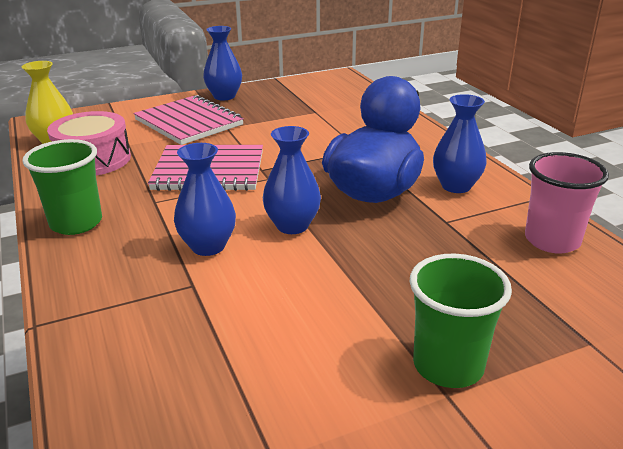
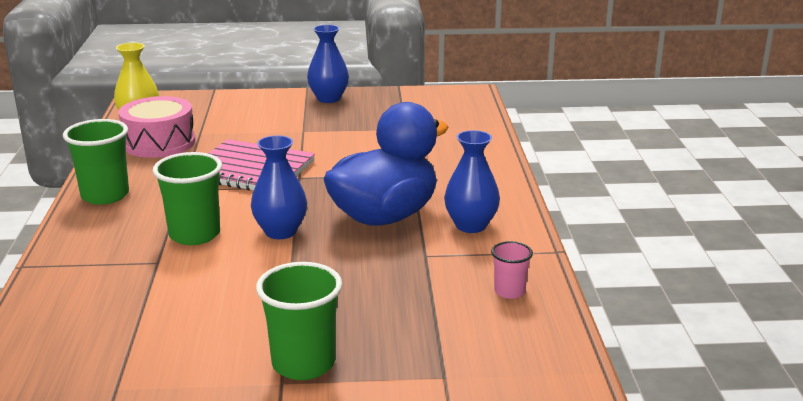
camera: 20 degrees right, 5 degrees down
pink notebook [134,95,244,145] -> none
blue vase [174,143,236,256] -> green cup [153,152,222,245]
pink cup [525,152,609,254] -> pink cup [491,241,533,299], size x0.55

